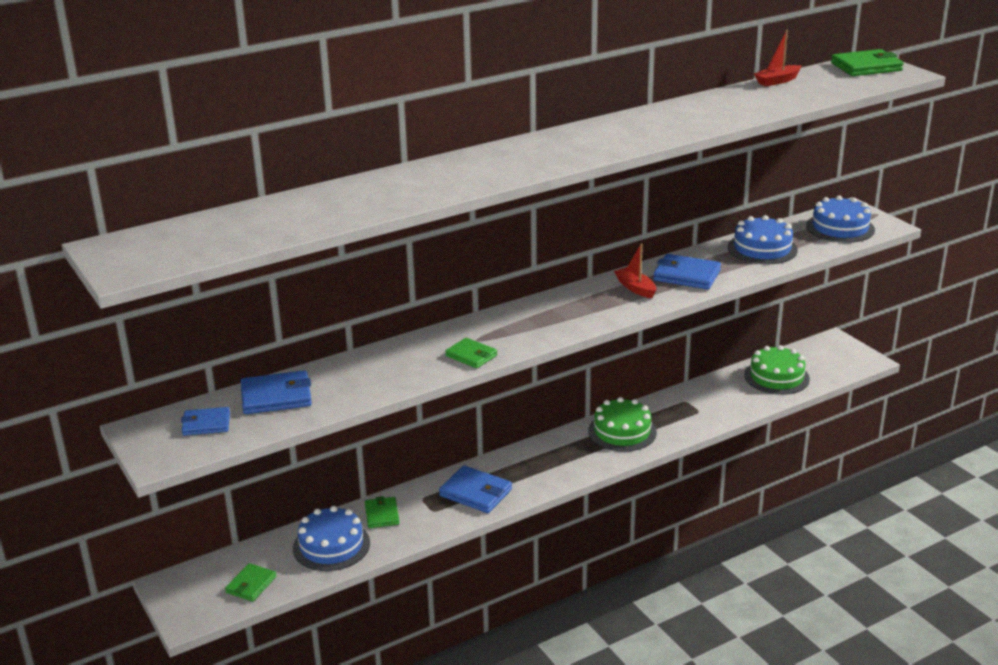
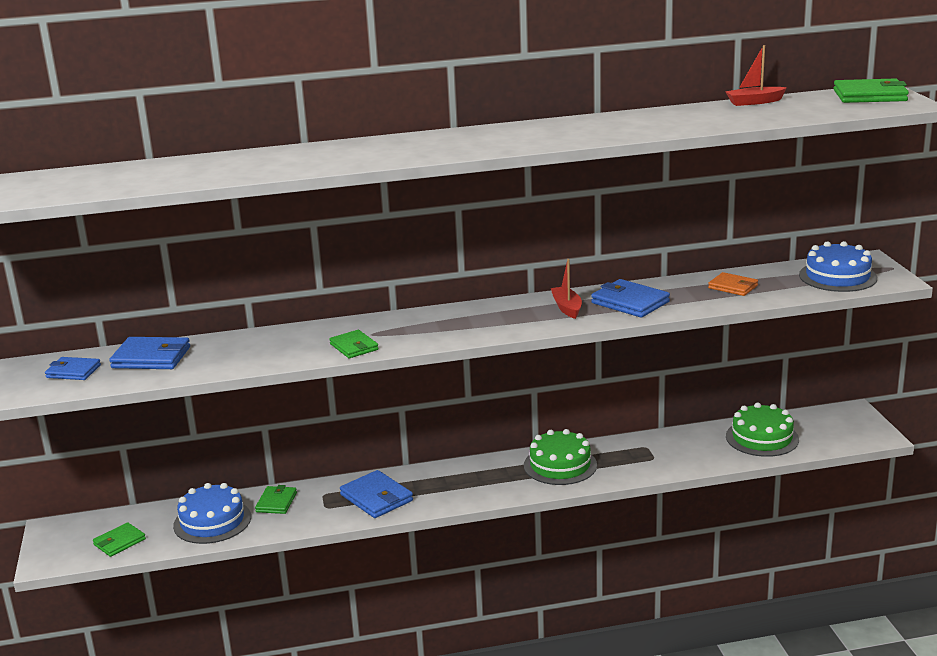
camera: 20 degrees right, 5 degrees down
blue cake [728,215,798,264] -> orange wallet [708,272,758,296]

